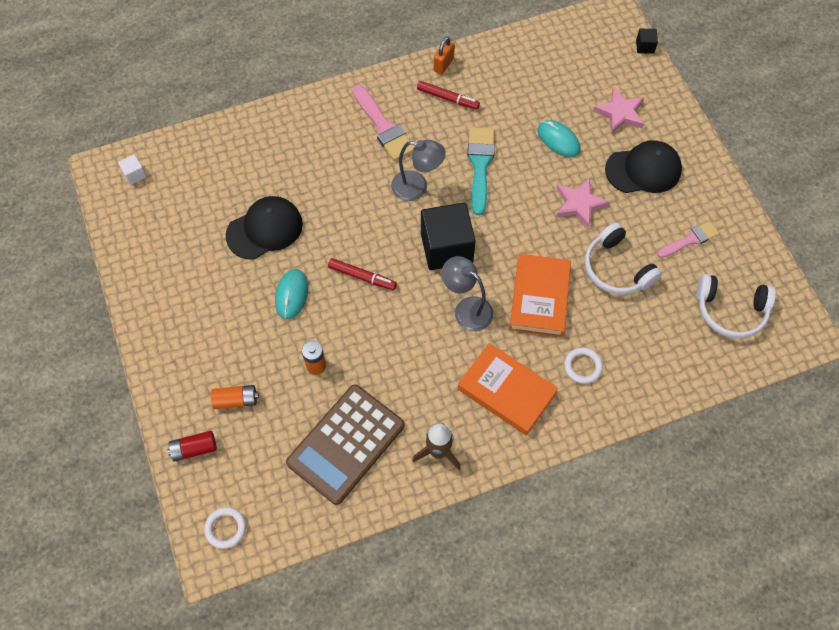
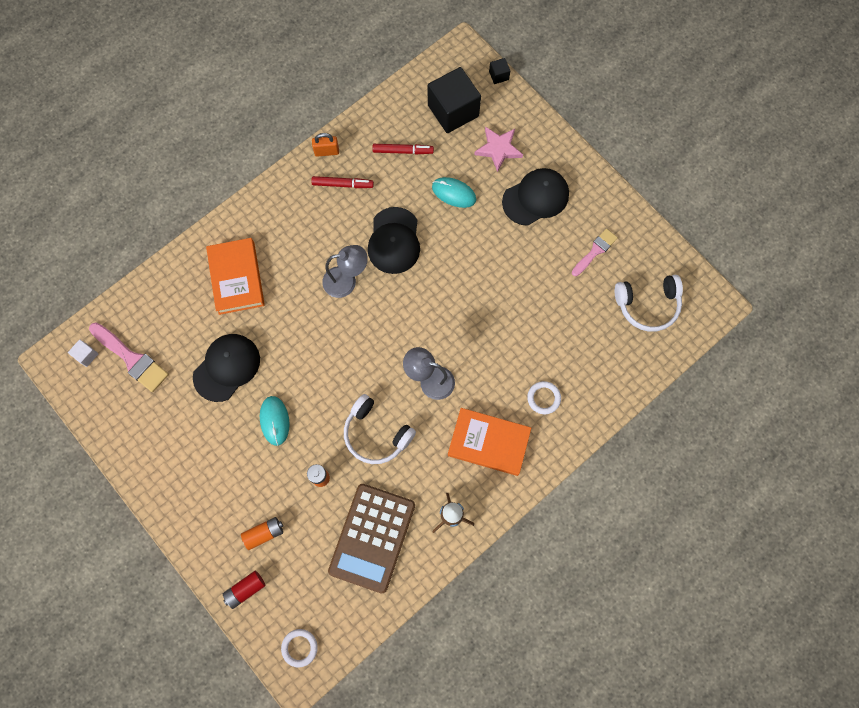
camera: 20 degrees left, 10 degrees up
red marker [328,258,397,290] -> red marker moved to [373,144,434,154]
pink brush [352,85,414,161] -> pink brush moved to [89,323,169,392]
black cube [421,203,476,270] -> black cube moved to [428,67,481,133]
orange padlock [434,37,455,74] -> orange padlock turned 75 degrees clockwise [312,133,339,157]
turquoise brush [468,127,495,215] -> black cap [368,207,420,274]
orange book [510,254,571,337] -> orange book moved to [206,238,265,315]
pink star [556,178,609,228] -> none
white headphones [585,222,662,295] -> white headphones moved to [344,394,416,464]

